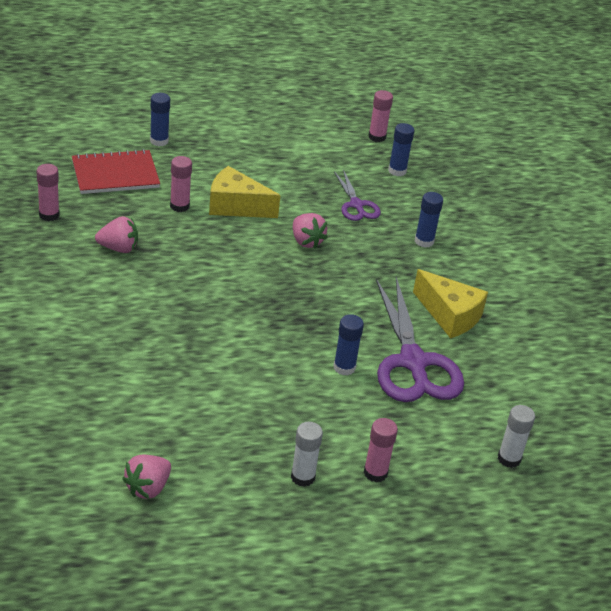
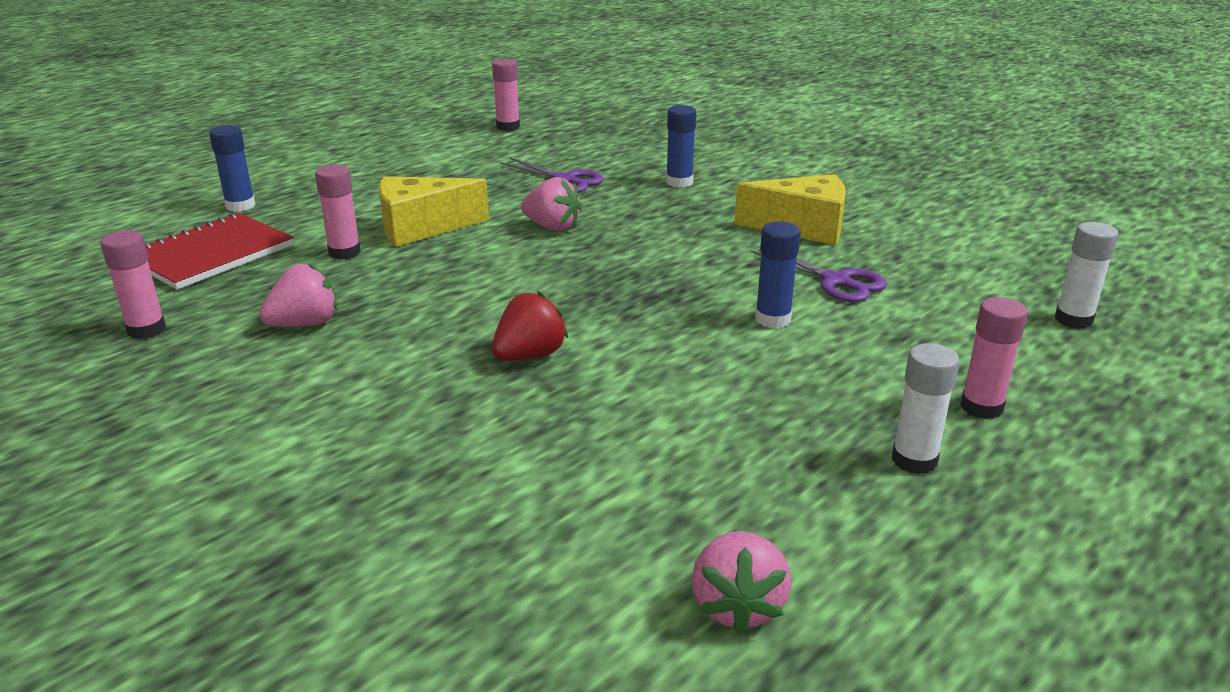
camera: 30 degrees left, 10 degrees down
purple scissors [376,277,464,402] -> purple scissors [751,251,887,302], size x0.53
blue glue stick [388,123,414,176] -> none
none -> red strawberry [492,291,568,361]

